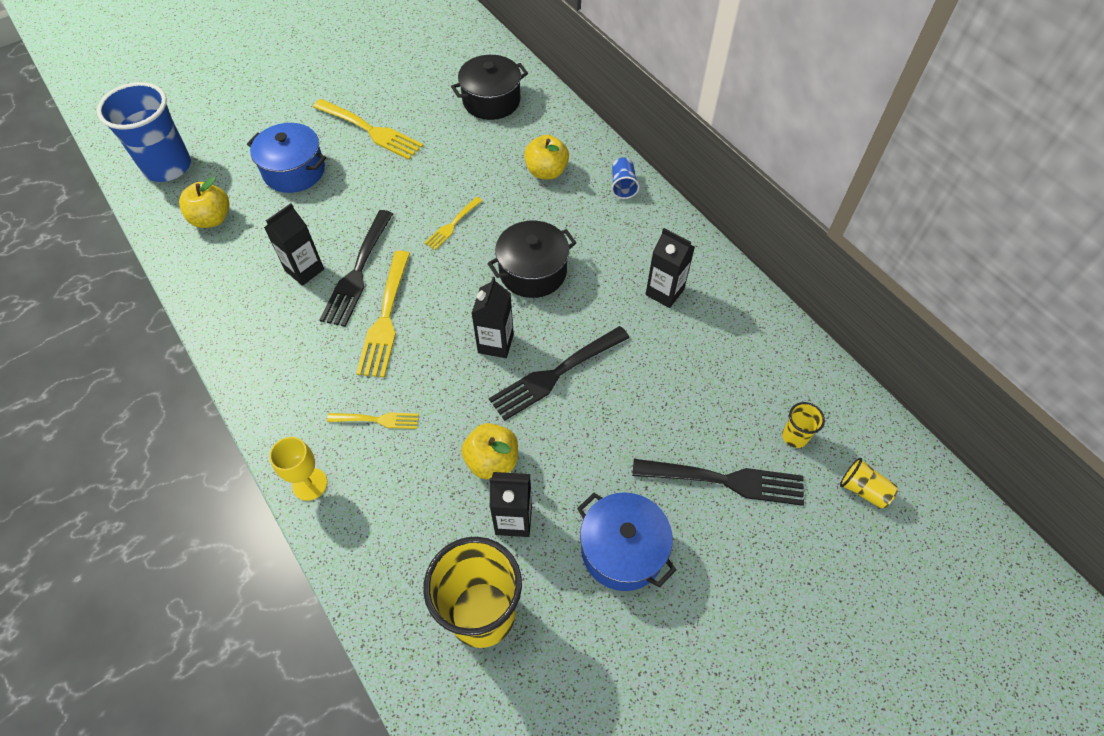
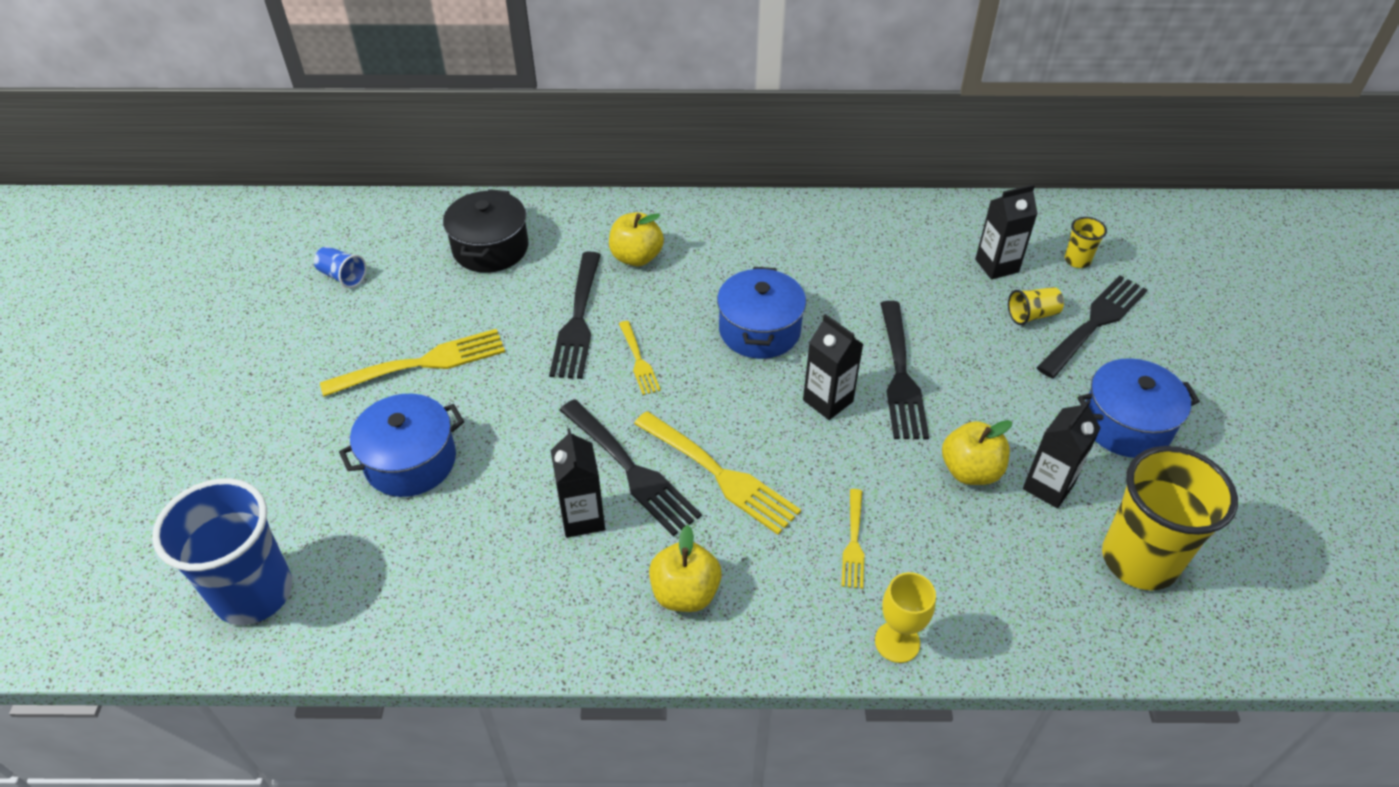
camera: 55 degrees left, 10 degrees down
yellow apple [179,177,230,228] -> yellow apple moved to [649,525,722,612]
yellow fork [327,412,419,429] -> yellow fork turned 150 degrees clockwise [841,489,864,589]
black pot [487,221,577,298] -> blue pot [717,267,806,359]
blue cup [611,158,640,199] -> blue cup moved to [314,246,367,288]
black carton [646,228,695,308] -> black carton moved to [975,184,1038,279]
yellow cup [840,458,898,509] -> yellow cup moved to [1008,287,1064,325]
none -> black fork [549,252,601,379]

